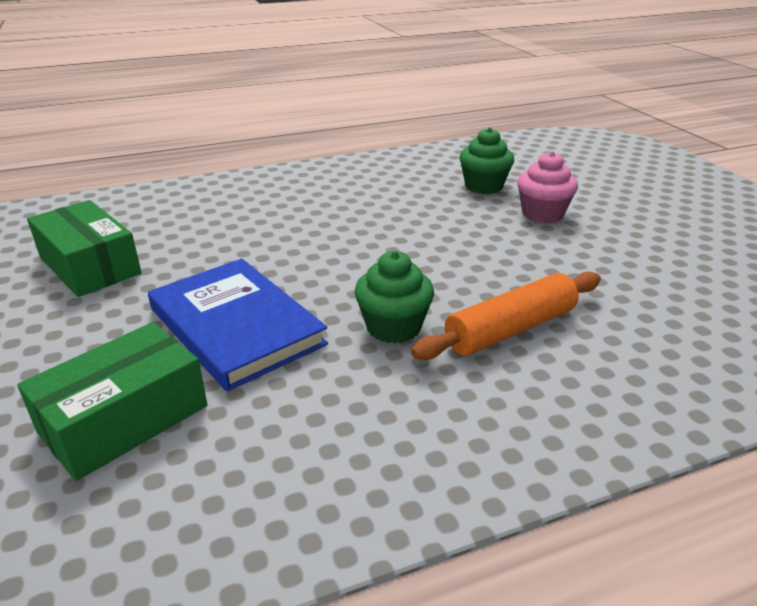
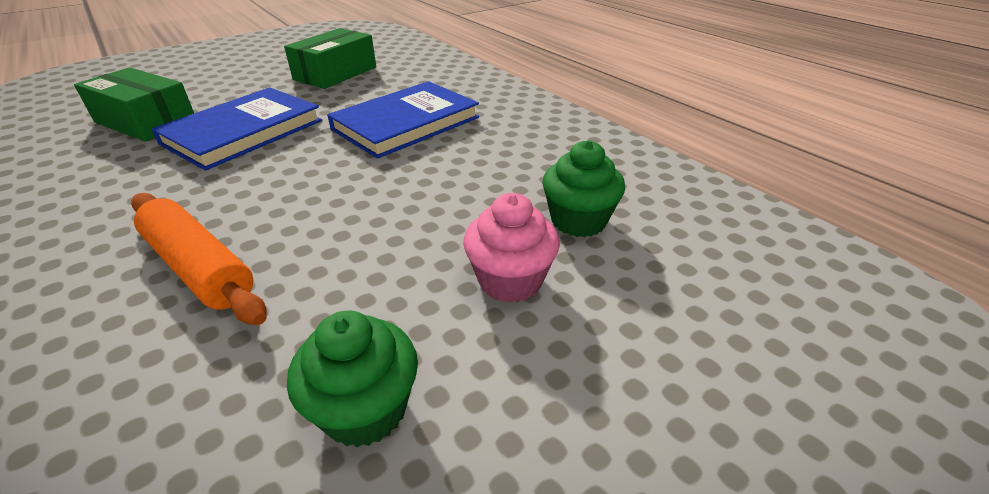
camera: 75 degrees right, 5 degrees up
green cupcake [355,251,434,344] -> green cupcake moved to [287,311,418,448]
none -> blue book [327,81,479,159]

